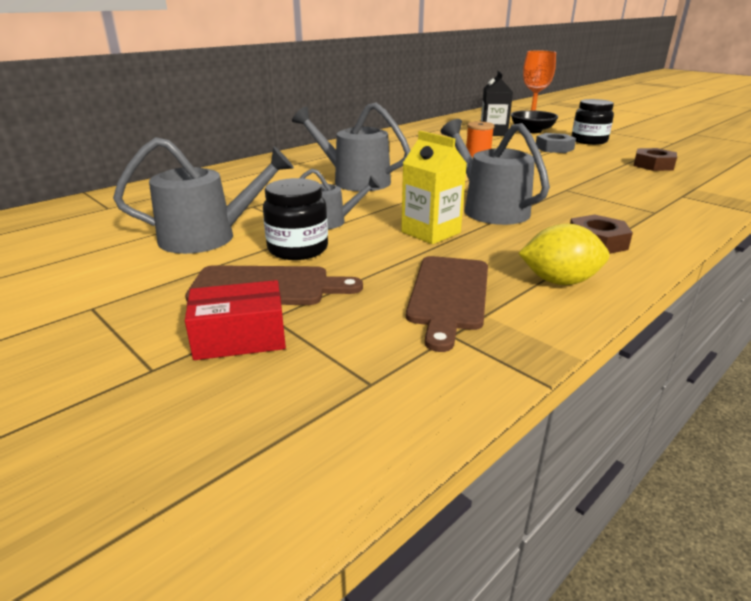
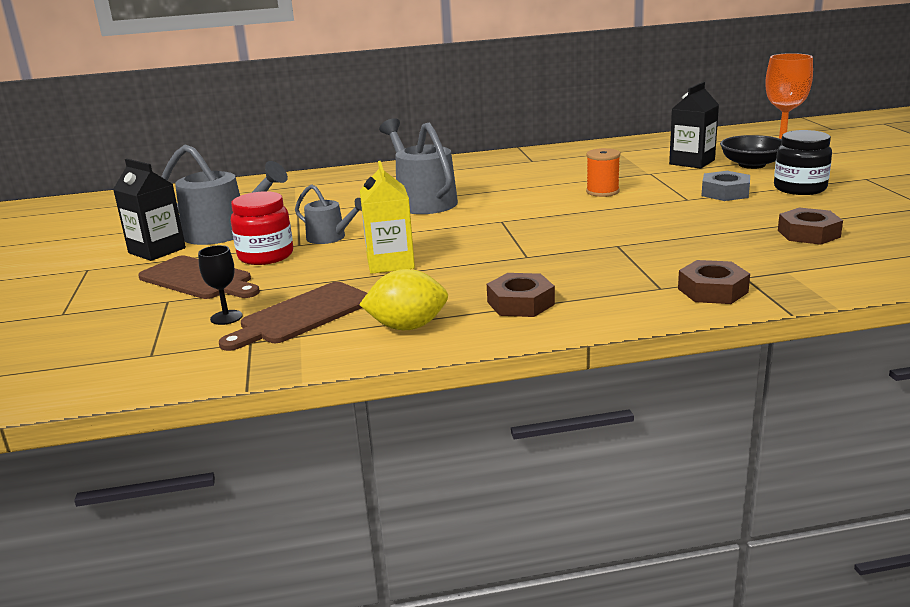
camera: 35 degrees right, 5 degrees down
red box [185,280,286,360] -> none
black jar [263,178,328,260] -> red jar [231,191,293,265]
grey watering can [441,119,550,225] -> none
yellow lemon [518,224,609,285] -> yellow lemon turned 45 degrees counterclockwise [359,269,448,330]
none -> black carton [113,159,186,261]
none -> black goblet [198,245,243,325]
none -> brown nut [678,260,750,304]

